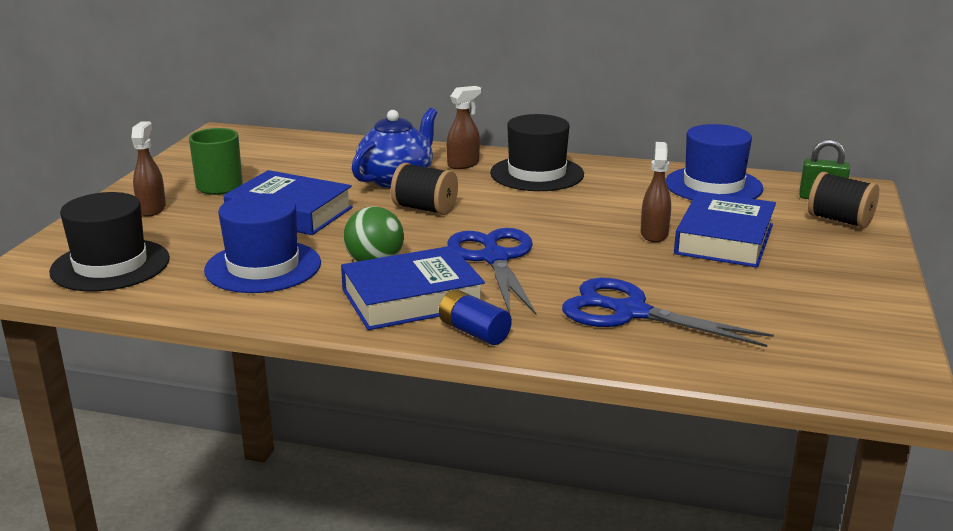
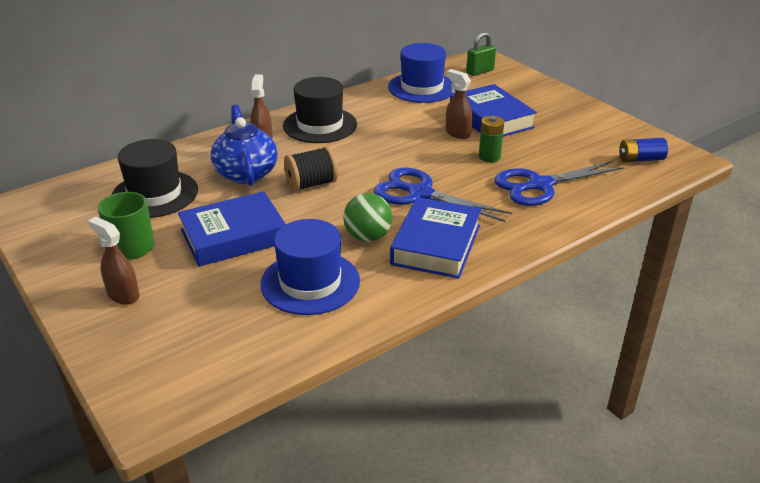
camera: 50 degrees left, 10 degrees up
black hat [49,192,170,291] -> black hat moved to [112,139,198,218]
blue battery [439,289,512,345] -> blue battery moved to [619,138,668,162]
black spool [808,172,879,229] -> none
none -> green battery [479,116,504,162]

